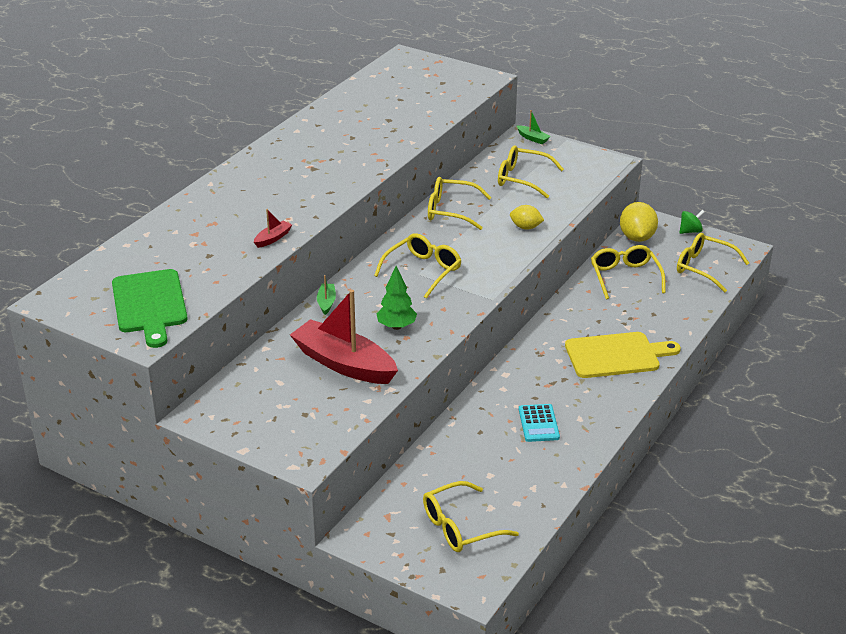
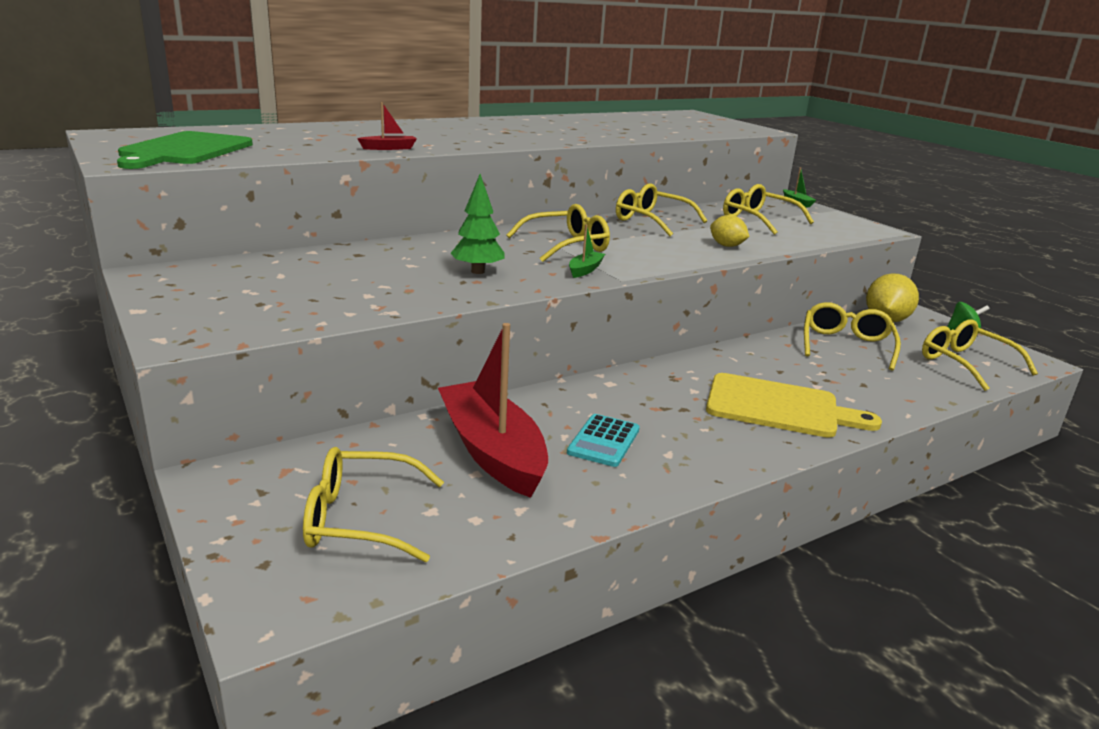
camera: 25 degrees right, 10 degrees down
red boat [290,290,398,384] -> red boat moved to [438,323,548,498]
green boat [317,275,336,315] -> green boat moved to [569,225,605,278]

